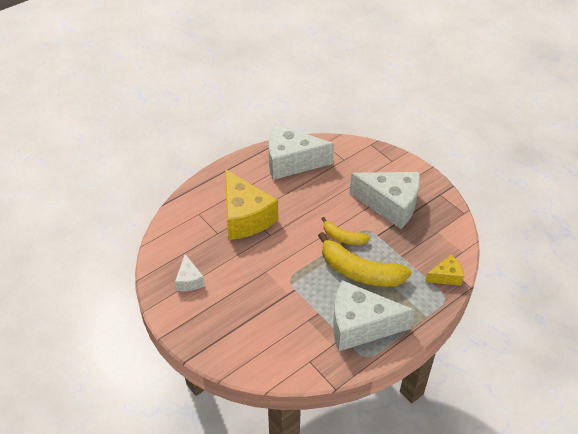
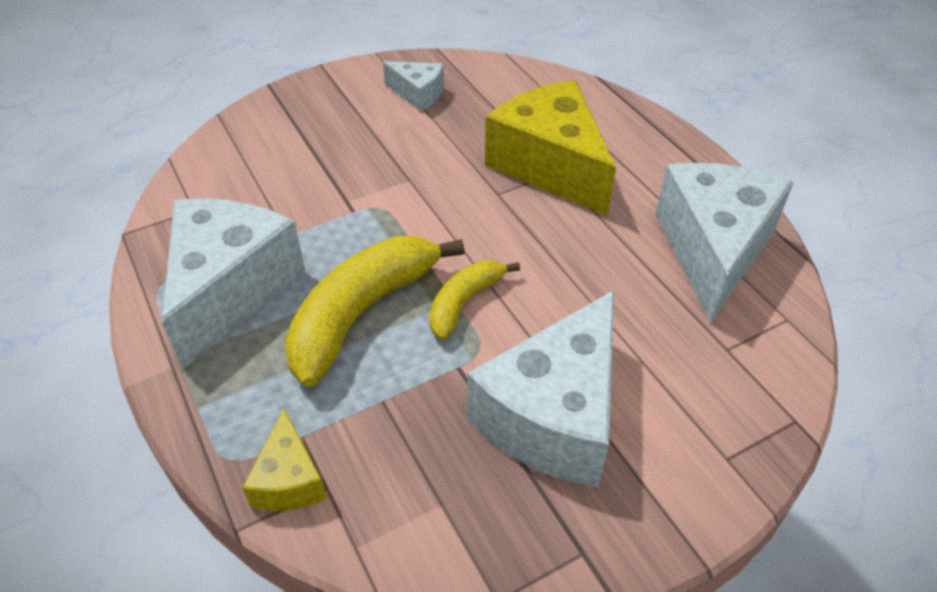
camera: 100 degrees right, 0 degrees up
white cheese [175,254,205,291] -> white cheese turned 150 degrees counterclockwise [383,61,444,111]
yellow cheese [225,169,278,240] -> yellow cheese turned 75 degrees clockwise [485,80,616,216]

